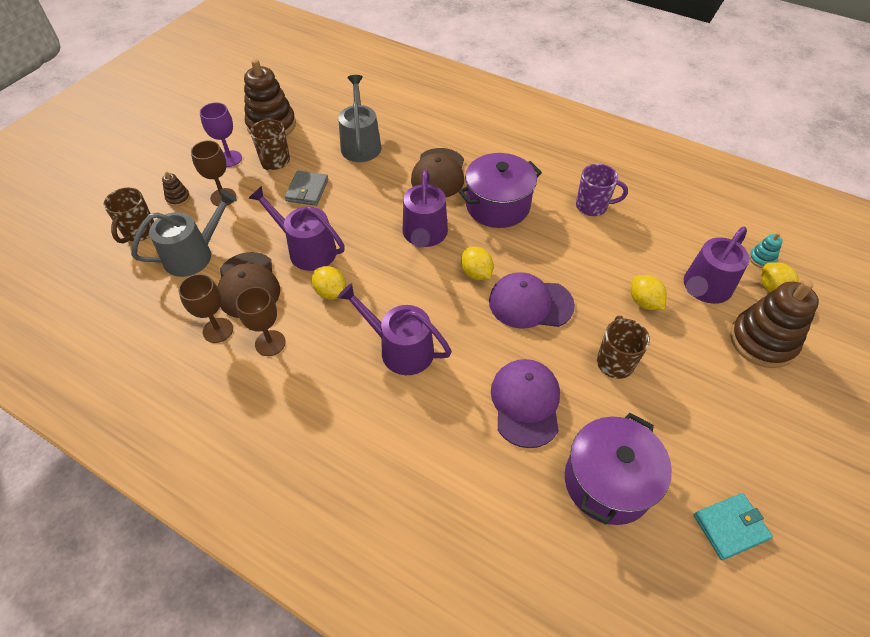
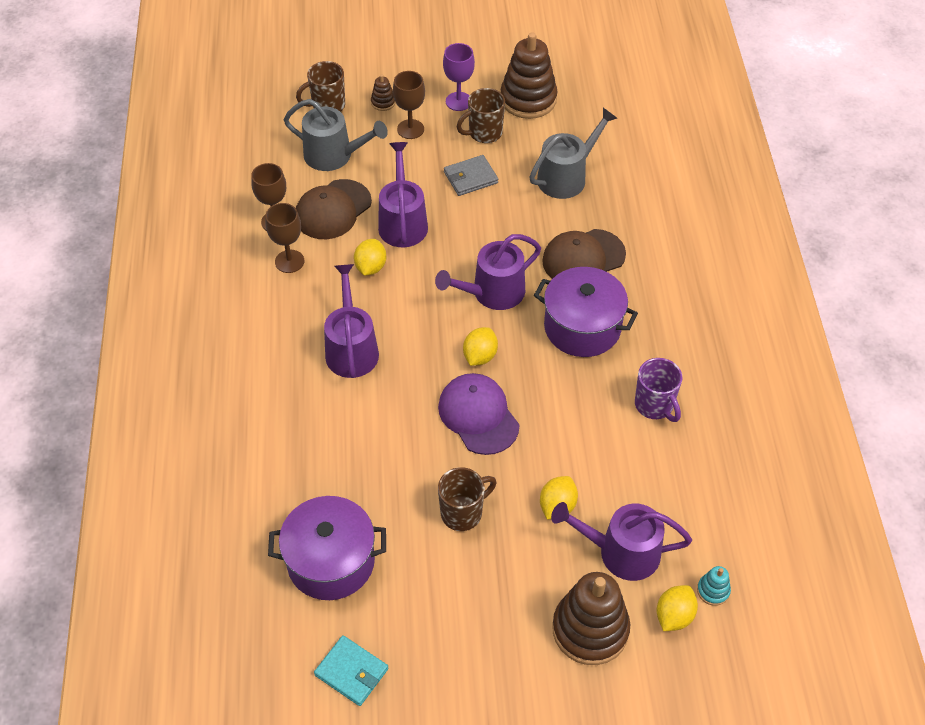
camera: 55 degrees right, 0 degrees up
purple cap [491,359,560,448] -> none

